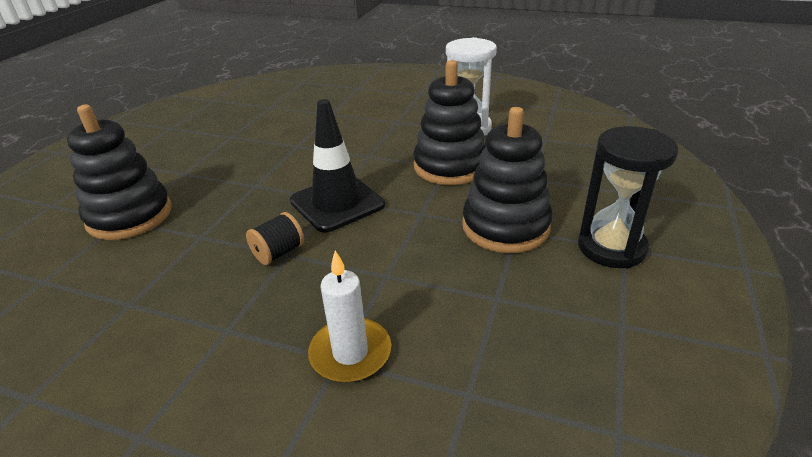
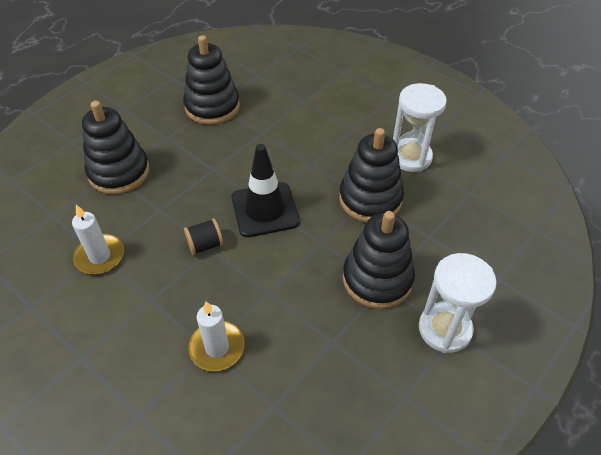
camera: 20 degrees right, 15 degrees up
black hourglass [578,126,679,269] -> white hourglass [419,253,497,353]
none -> white candle [72,205,124,274]
none -> black stacking toy [183,35,240,125]

